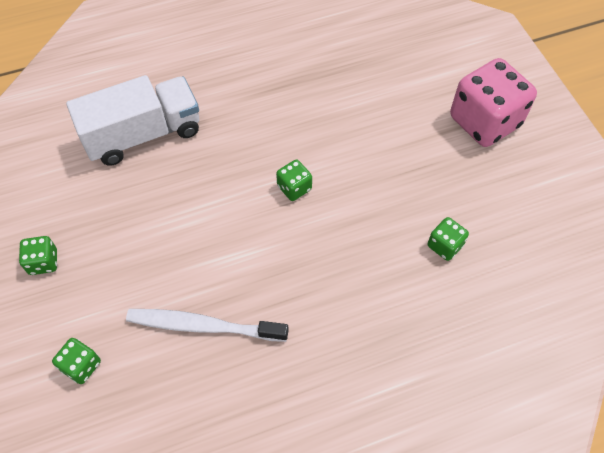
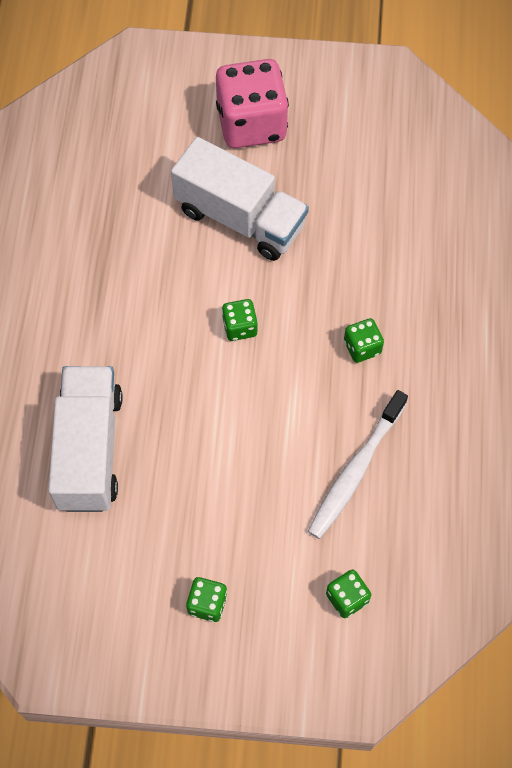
camera: 65 degrees left, 5 degrees up
green dice [428,217,469,261] -> green dice moved to [344,318,384,363]
none -> white truck [171,137,309,261]

